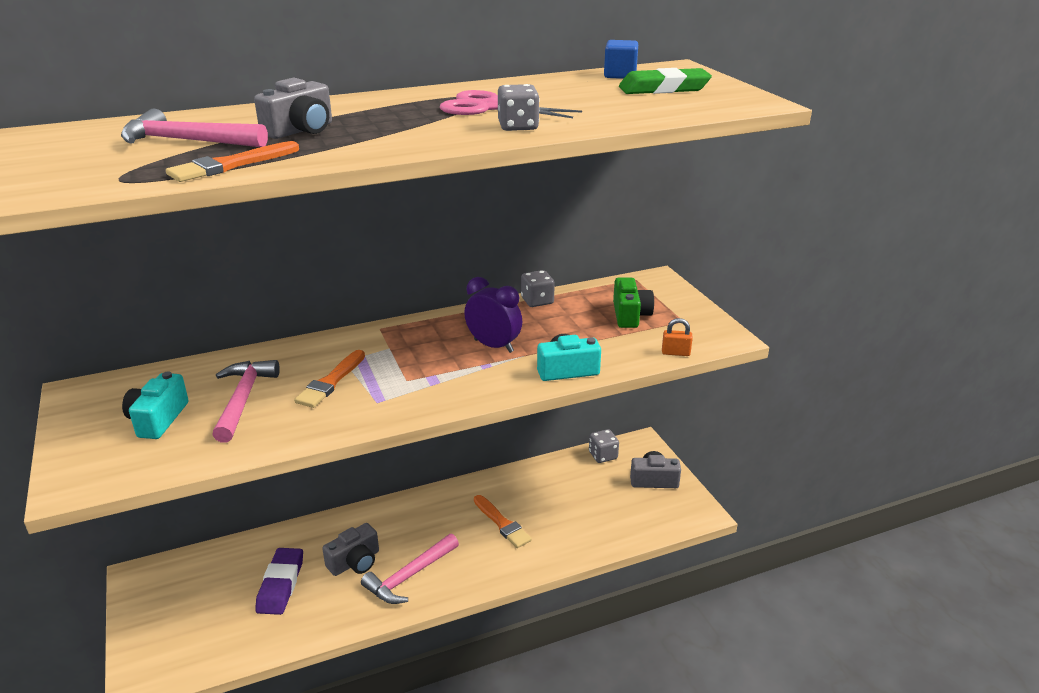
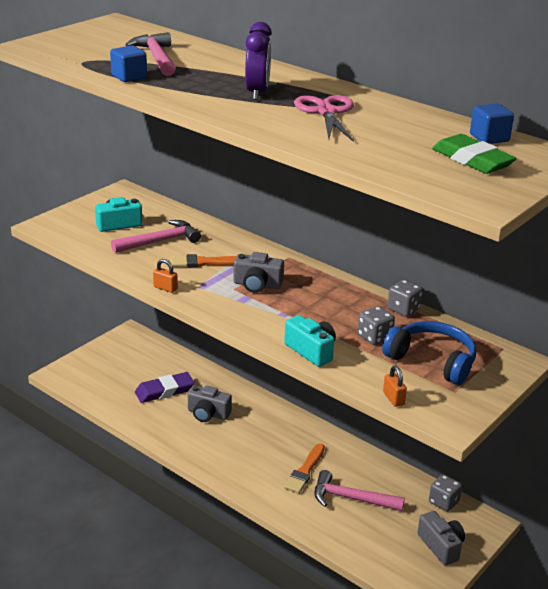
camera: 60 degrees right, 0 degrees up
orange brush [166,141,299,182] -> blue cube [110,45,147,82]
grey camera [254,78,332,139] -> grey camera moved to [233,252,284,293]
pink hammer [361,534,459,604] -> pink hammer moved to [314,470,405,511]
purple clock [464,277,522,353] -> purple clock moved to [245,22,272,100]
grey dice [498,84,539,131] -> grey dice moved to [358,306,395,345]
green camera [613,278,654,328] -> blue headphones [382,321,476,385]
none -> orange padlock [153,259,178,293]

